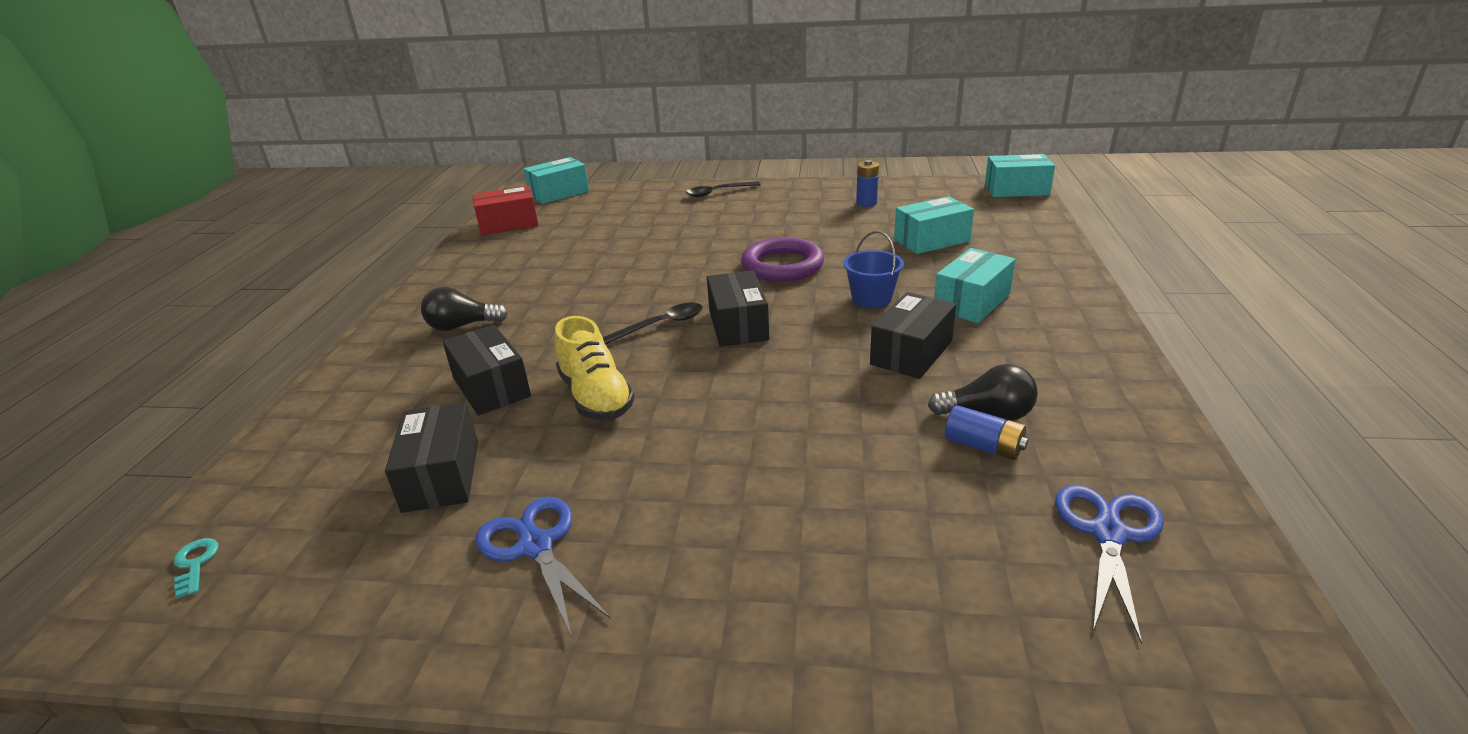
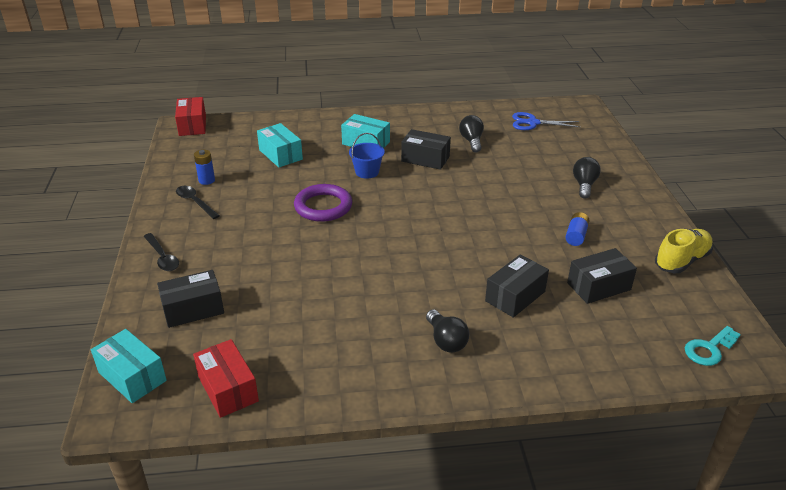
camera: 105 degrees left, 5 degrees up
turquoise key [173,538,218,598] -> turquoise key [685,326,741,366], size x1.62
blue scissors [476,497,611,637] -> none
yellow shoe [554,316,635,421] -> yellow shoe moved to [655,229,713,273]
black spoon [603,303,703,345] -> black spoon moved to [176,186,220,219]
black box [707,270,769,347] -> black box moved to [157,270,224,328]
blue battery [945,405,1028,460] -> blue battery moved to [565,212,589,246]
turquoise box [985,154,1055,197] -> red box [175,97,206,136]
none -> black light bulb [573,157,601,198]

